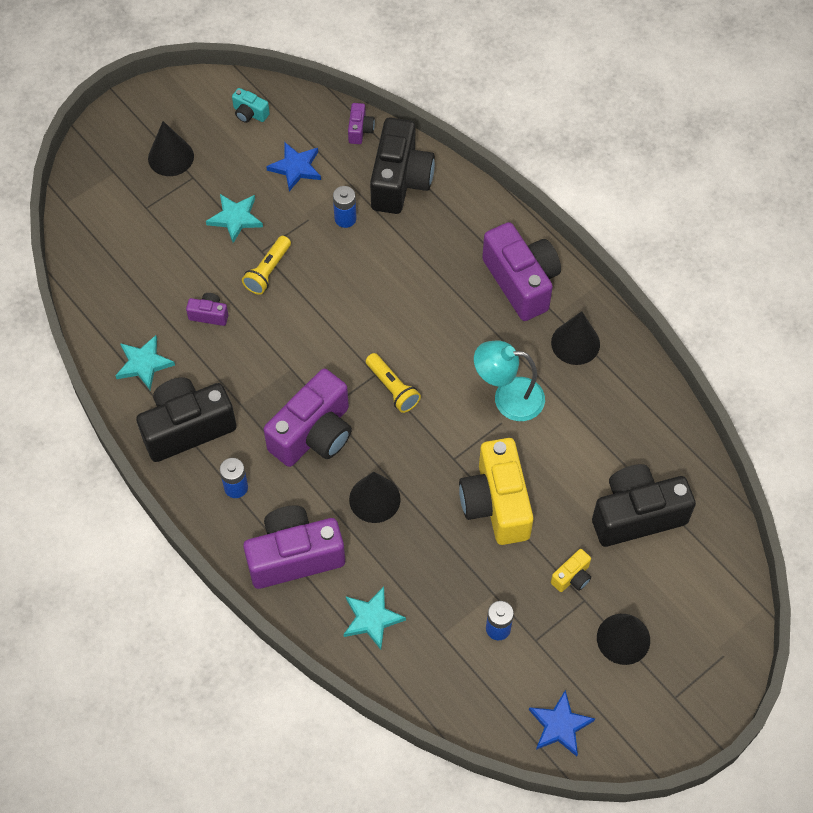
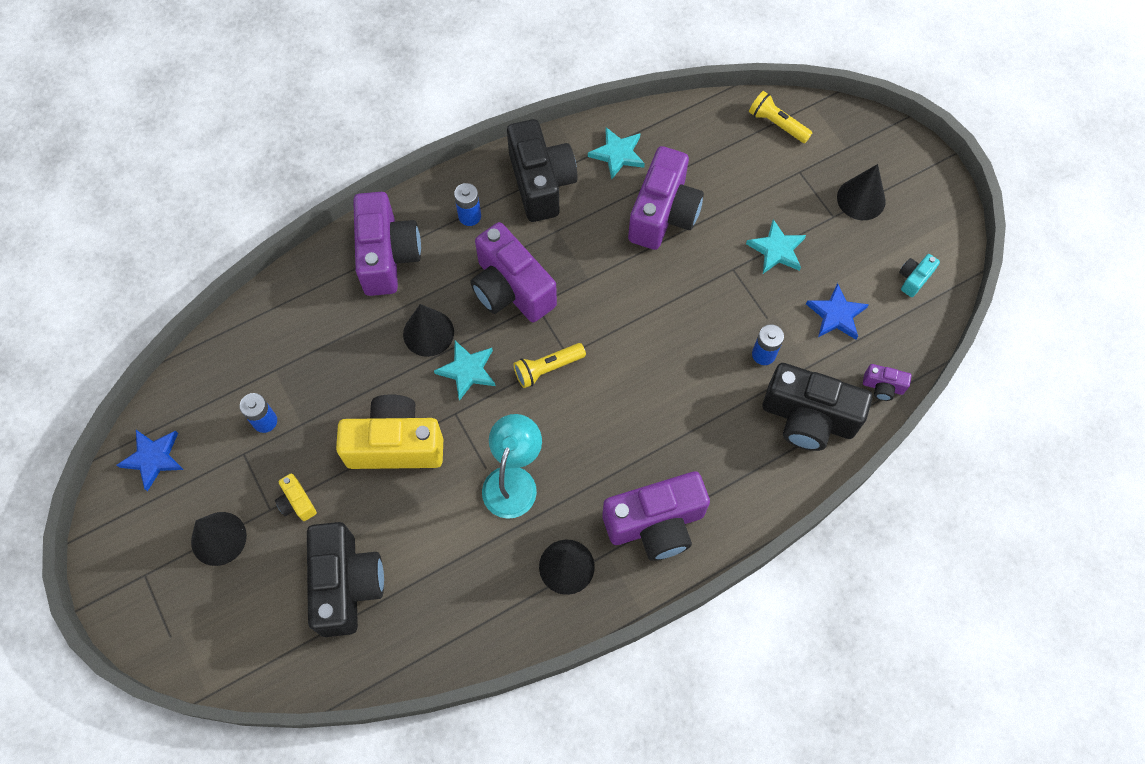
camera: 100 degrees right, 5 degrees up
purple camera [186,293,228,326] -> purple camera [628,146,704,250], size x2.25
yellow flashlight [242,236,291,295] -> yellow flashlight moved to [749,91,812,143]
turquoise star [343,587,406,650] -> turquoise star moved to [434,341,495,401]

